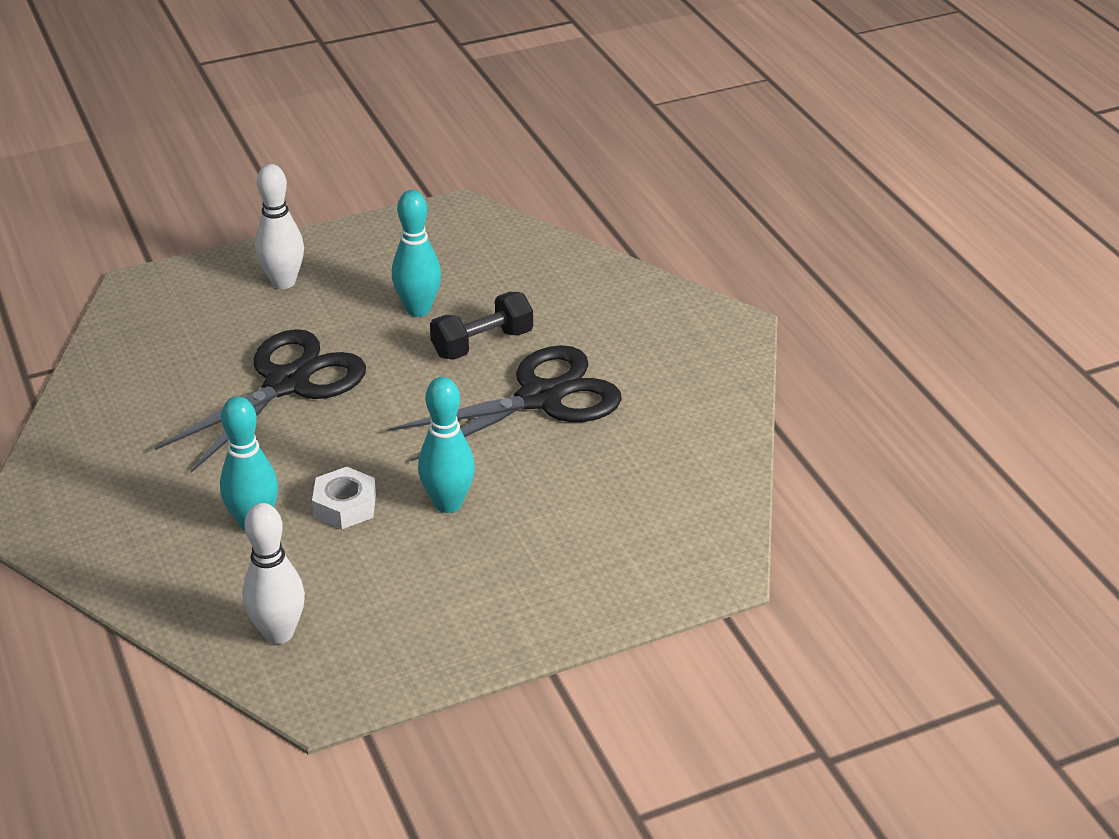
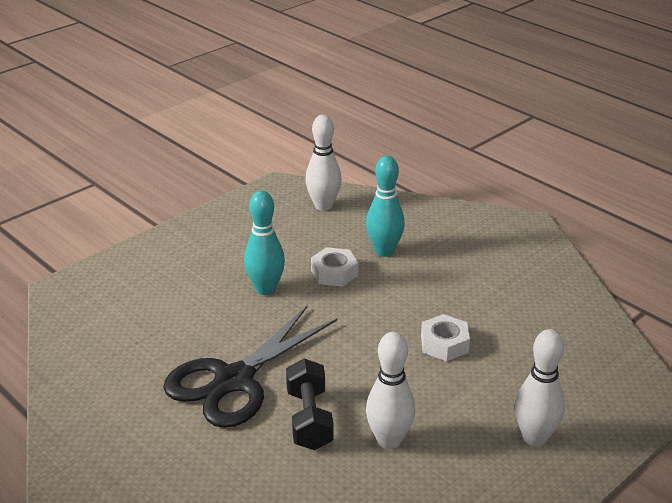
camera: 160 degrees right, 5 degrees down
black scissors [155,329,366,473] -> white nut [421,314,470,361]
turquoise bowling pin [392,190,441,317] -> white bowling pin [366,332,415,449]
black dumbbell [430,292,533,360] -> black dumbbell turned 45 degrees counterclockwise [286,358,333,450]

